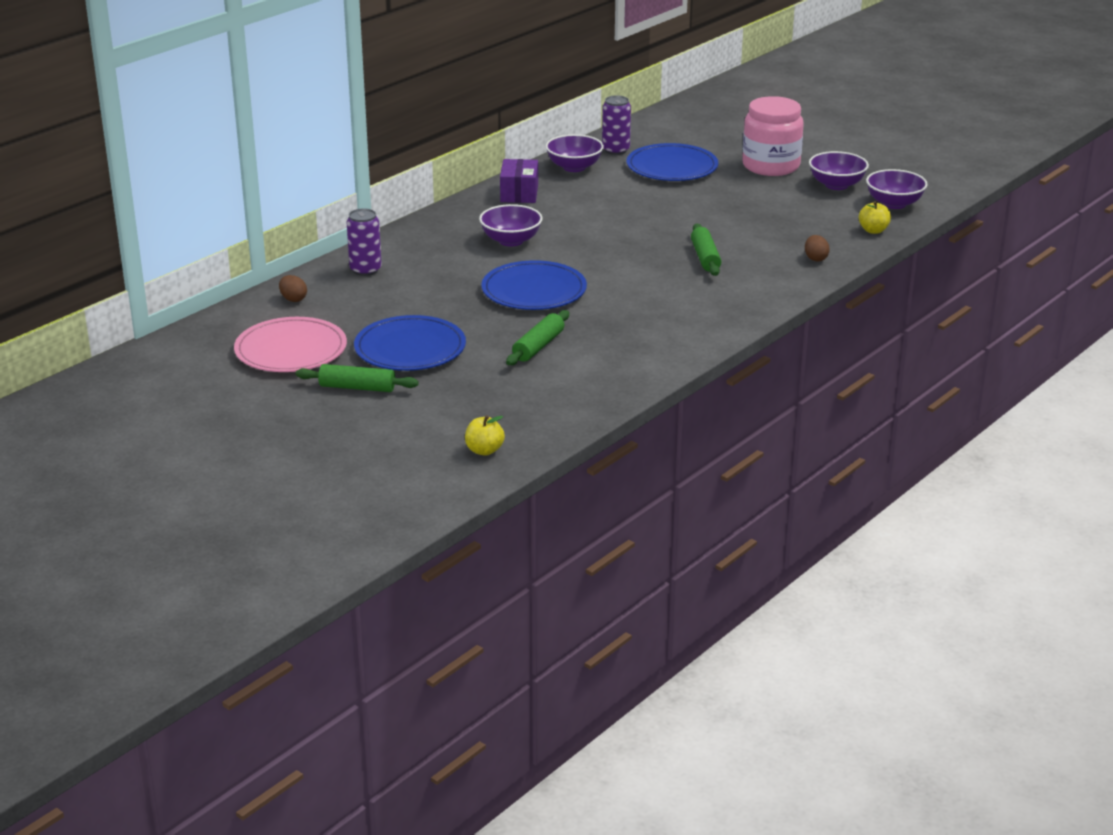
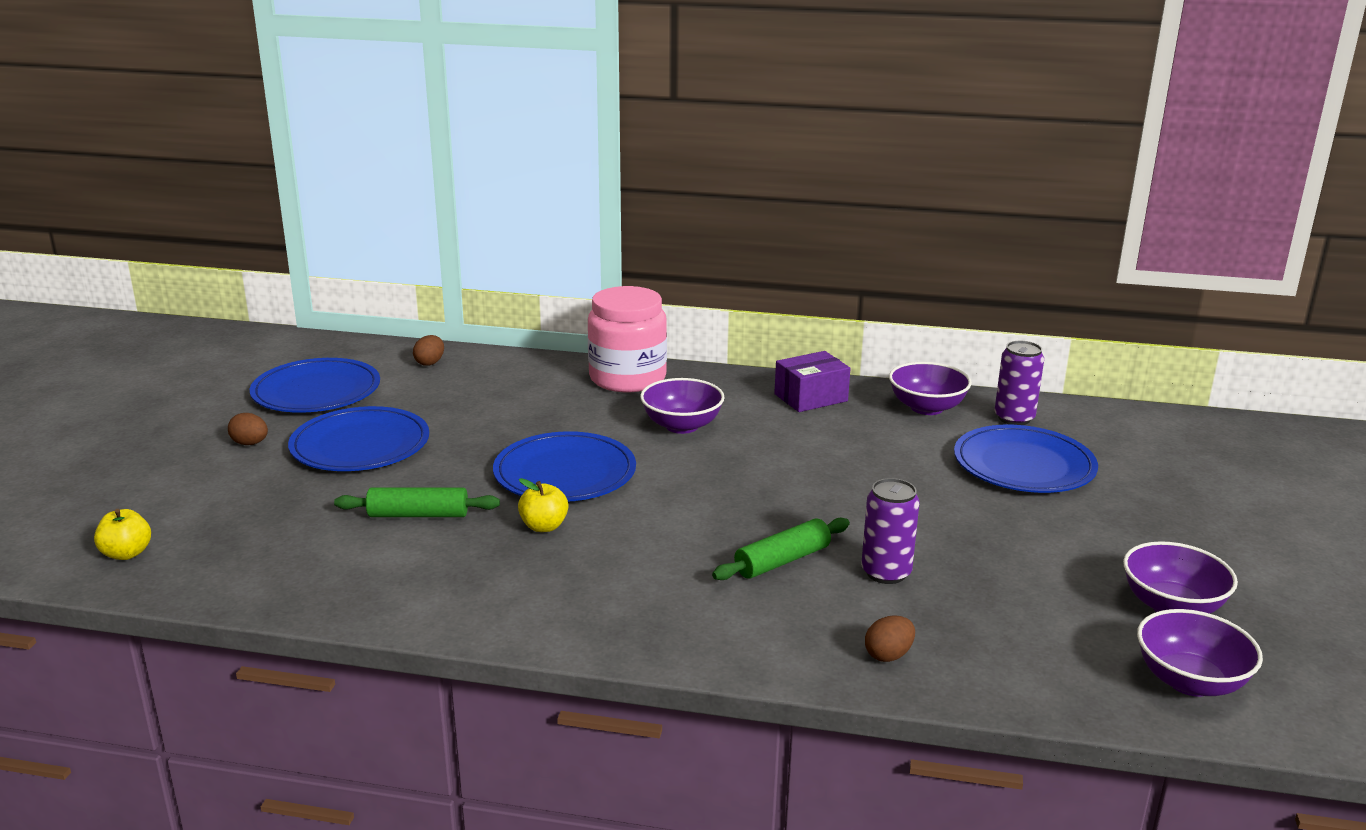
camera: 60 degrees right, 5 degrees down
pink plate [234,317,347,372] -> blue plate [250,358,380,413]
green rolling pin [296,364,419,392] -> brown egg [228,413,268,445]
purple can [347,208,382,276] -> purple can moved to [861,478,920,584]
pink jar [742,96,804,176] -> pink jar moved to [588,286,667,392]
yellow apple [859,201,891,234] -> yellow apple moved to [518,478,568,532]

